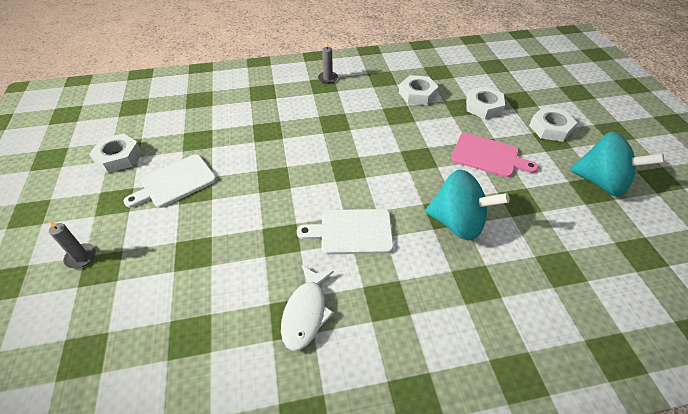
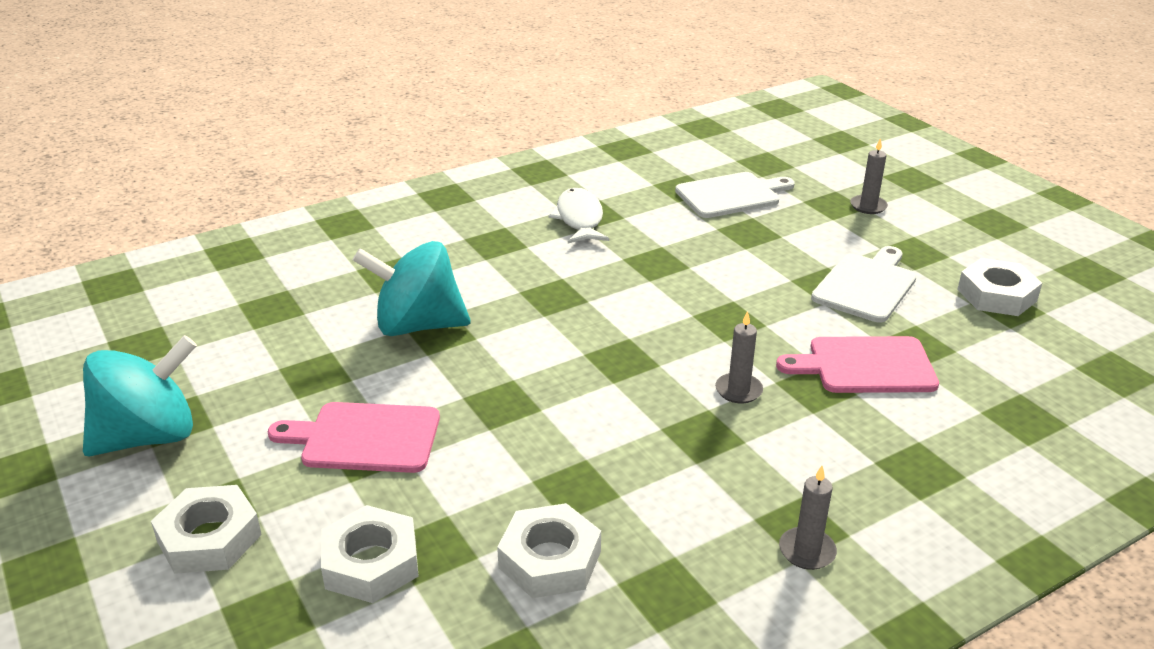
camera: 160 degrees right, 15 degrees down
white cutting board [297,209,394,255] -> white cutting board moved to [675,172,795,218]
turquoise spinning top [570,131,664,197] -> turquoise spinning top turned 135 degrees clockwise [83,335,197,457]
none -> grey candle [715,311,763,403]
none -> pink cutting board [776,336,939,393]

